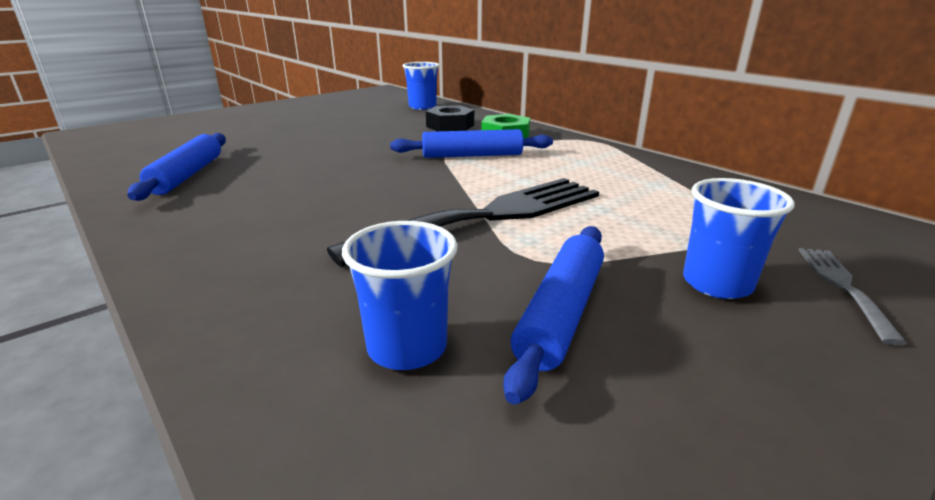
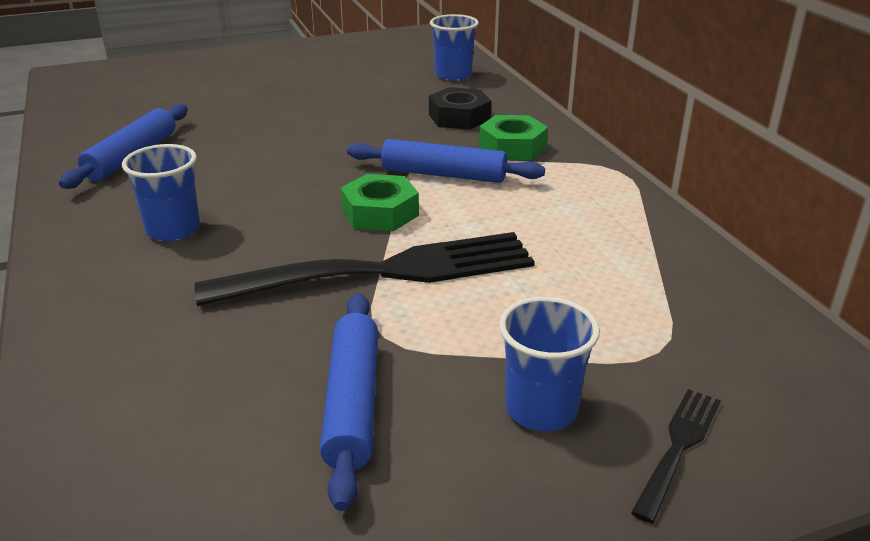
camera: 20 degrees right, 5 degrees up
blue cup [342,221,458,370] -> blue cup moved to [122,144,200,241]
blue rolling pin [503,226,604,405] -> blue rolling pin turned 45 degrees counterclockwise [320,293,378,511]
grey fork [799,248,907,345] -> black fork [631,389,721,523]
none -> green nut [340,174,419,231]

